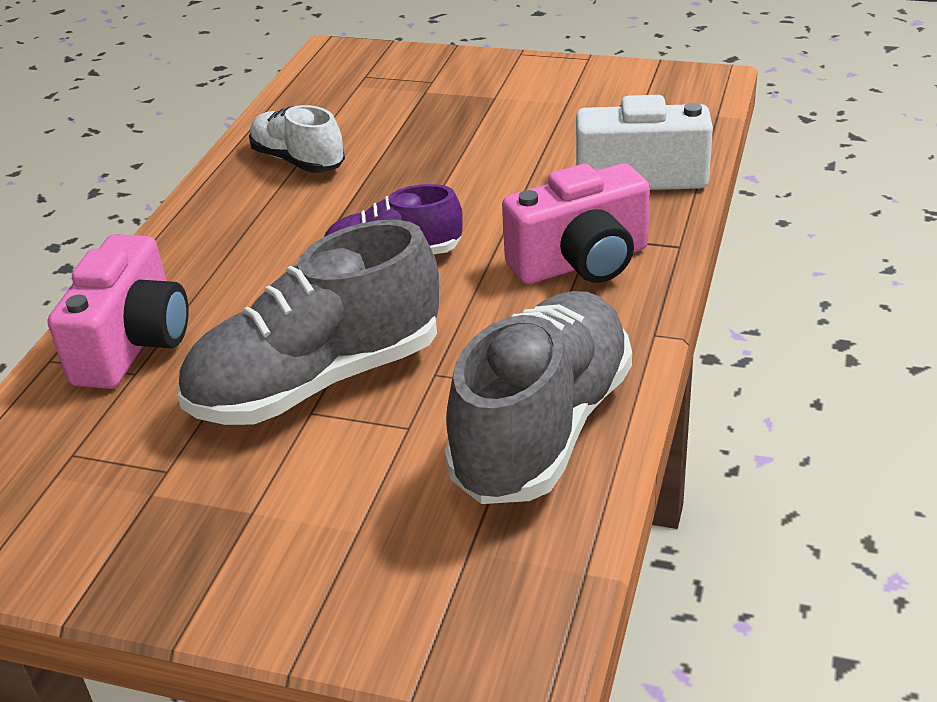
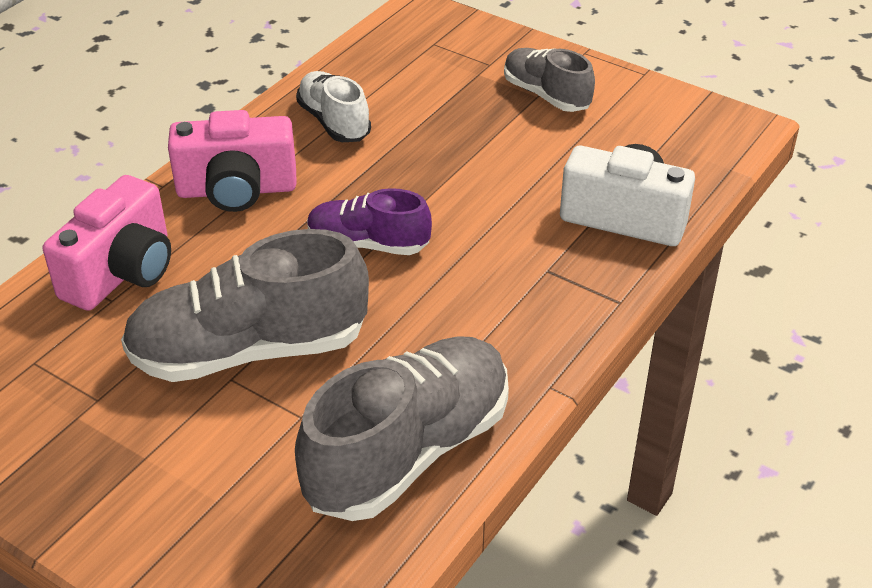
camera: 15 degrees right, 5 degrees up
pink camera [502,163,650,284] -> pink camera moved to [168,110,297,212]
none -> grey shoe [504,48,595,112]

